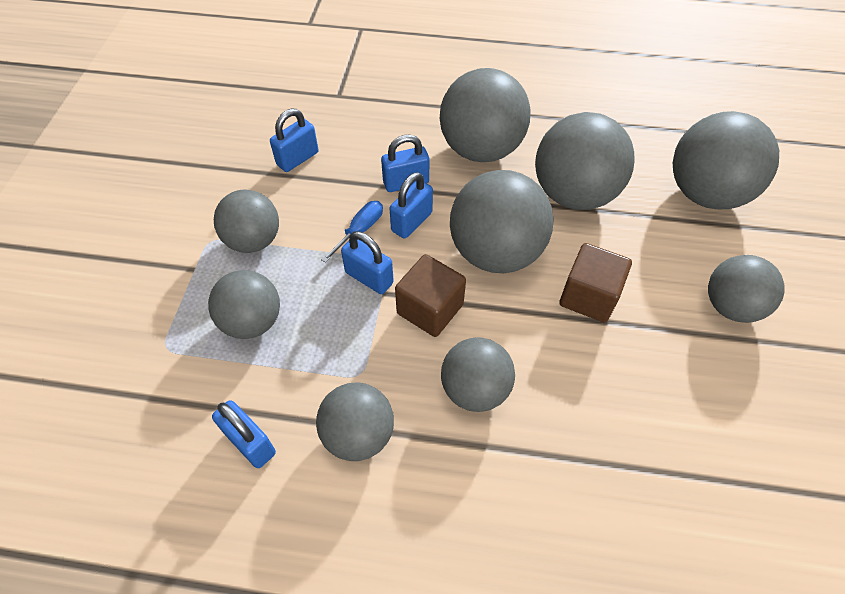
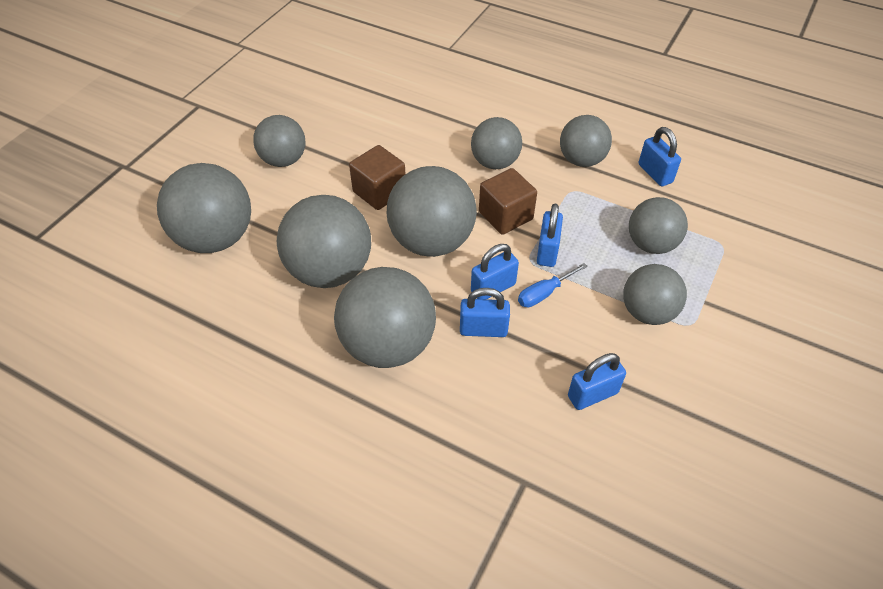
camera: 160 degrees left, 5 degrees down
blue padlock [341,231,394,294] -> blue padlock turned 45 degrees clockwise [537,203,563,267]

